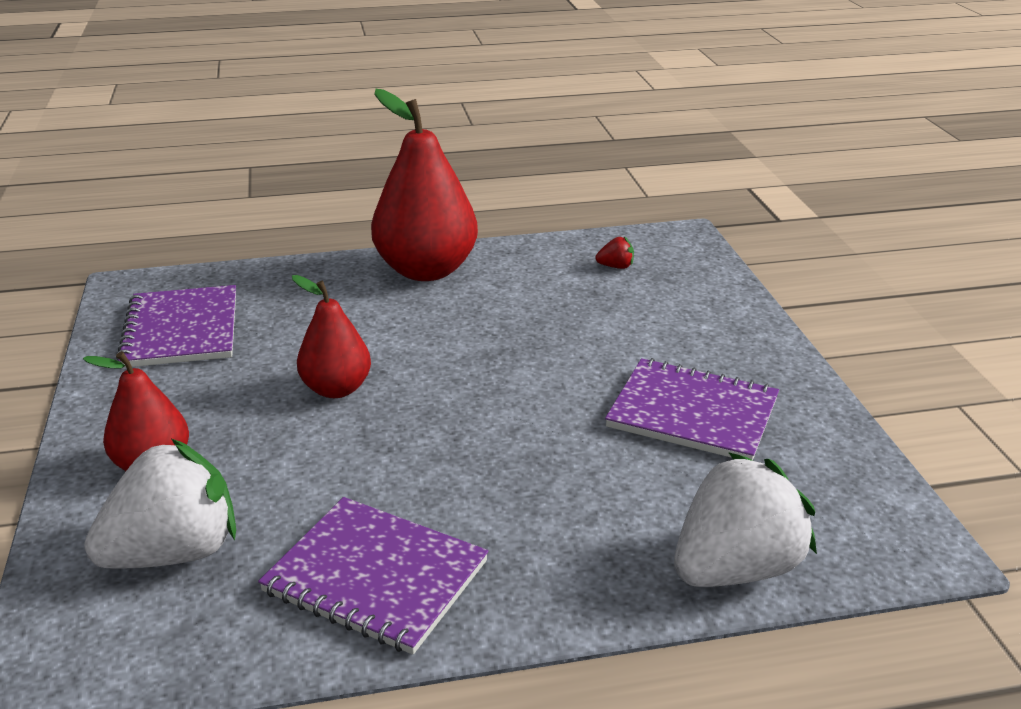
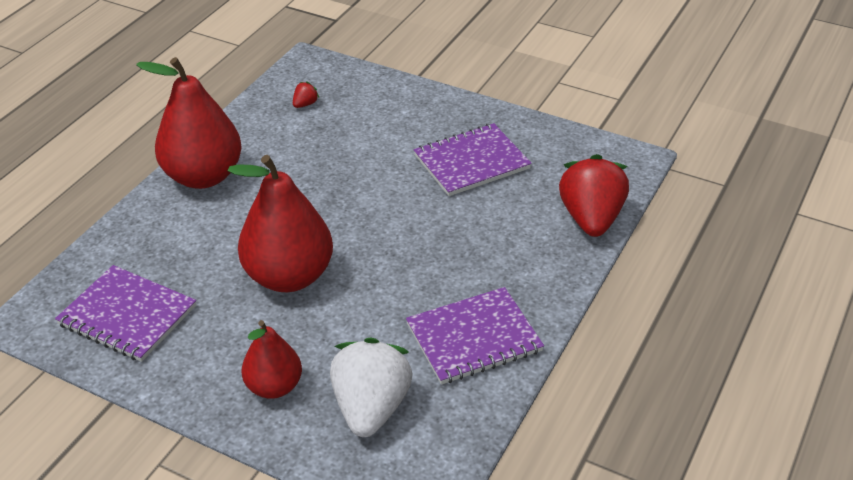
camera: 50 degrees left, 10 degrees up
red pear [292,275,371,398] -> red pear [228,155,333,292], size x1.73
white strawberry [674,452,817,587] -> red strawberry [559,154,629,237]

